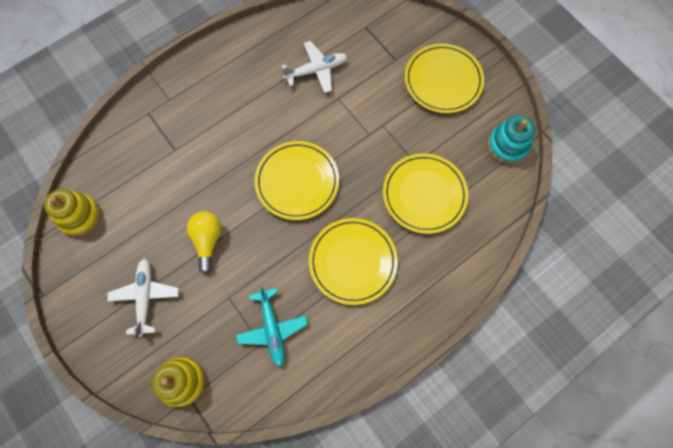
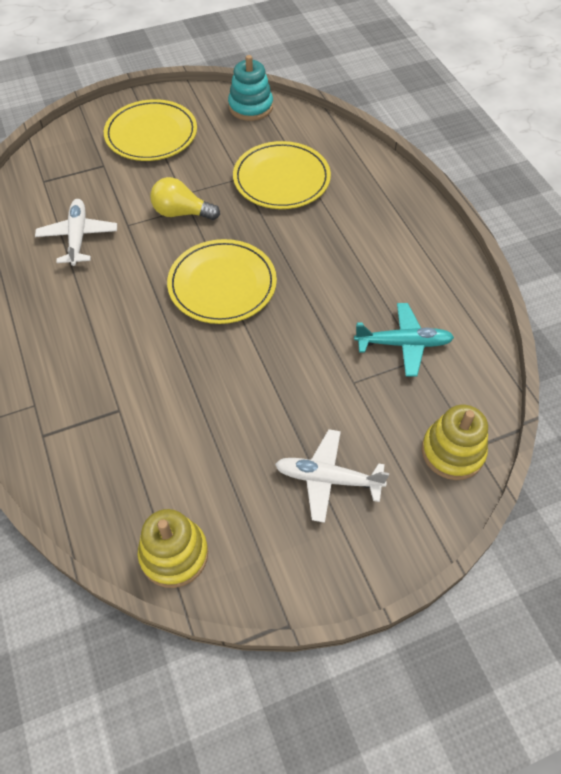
camera: 75 degrees left, 15 degrees down
yellow light bulb [187,211,221,274] -> yellow light bulb moved to [150,177,220,220]
yellow plate [309,218,398,305] -> none

